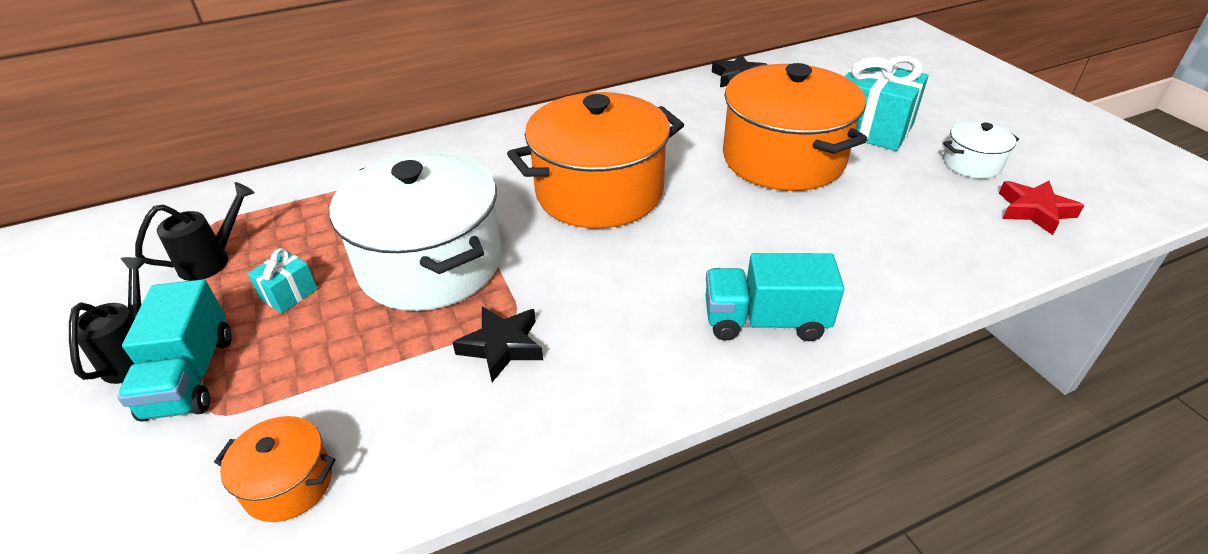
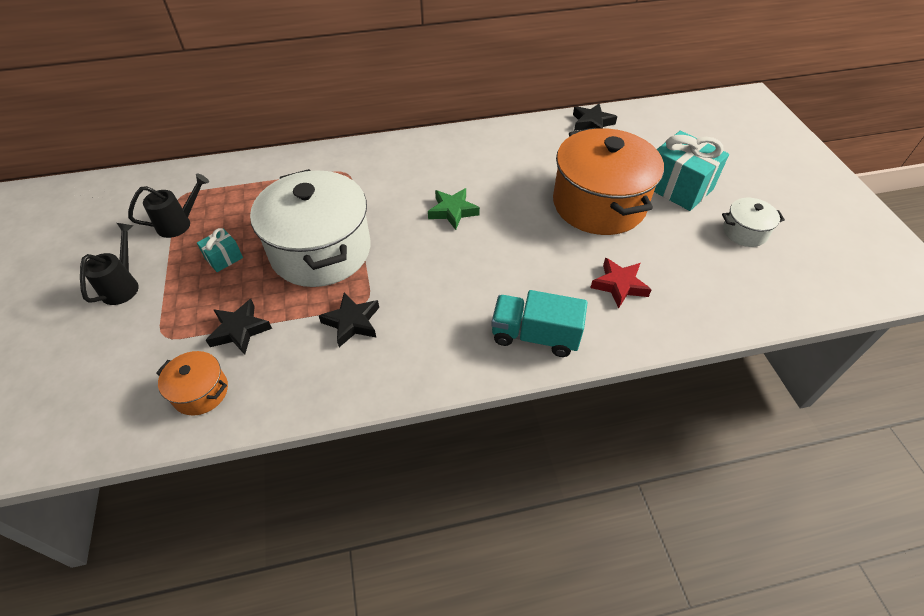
camera: 10 degrees right, 10 degrees up
turquoise truck [117,279,232,422] -> none
orange pot [507,92,684,229] -> green star [428,188,480,230]
red star [999,181,1084,235] -> red star moved to [590,258,652,309]
none -> black star [206,299,272,355]

